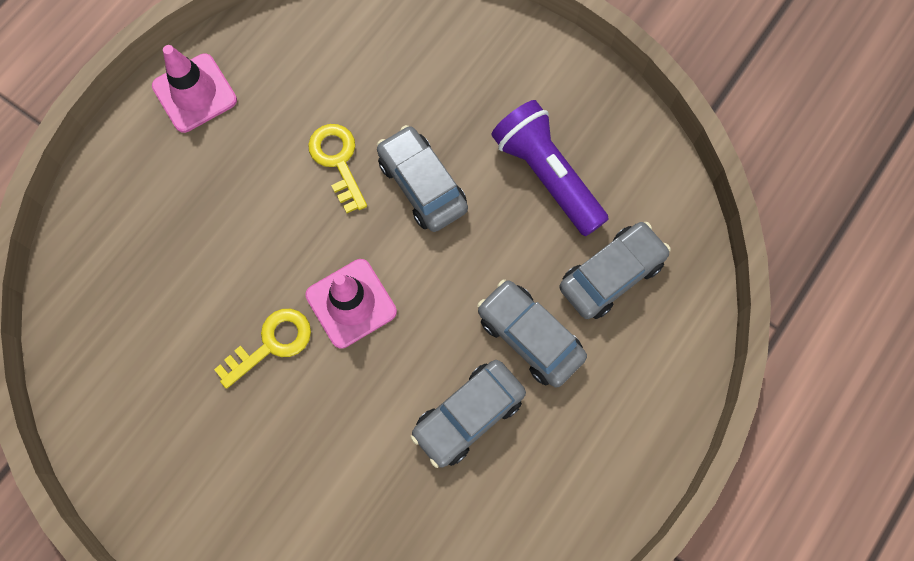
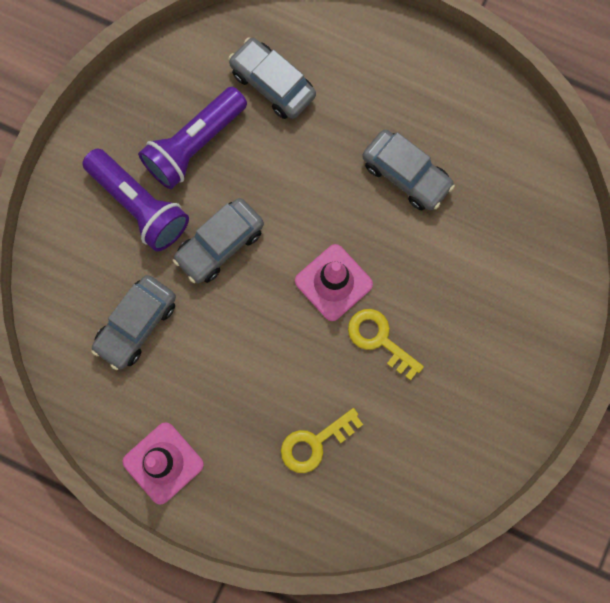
camera: 100 degrees left, 5 degrees up
yellow key [308,124,367,213] -> yellow key moved to [281,408,363,473]
grey car [477,279,587,387] -> grey car moved to [91,275,176,370]
none -> purple flashlight [82,149,189,252]

